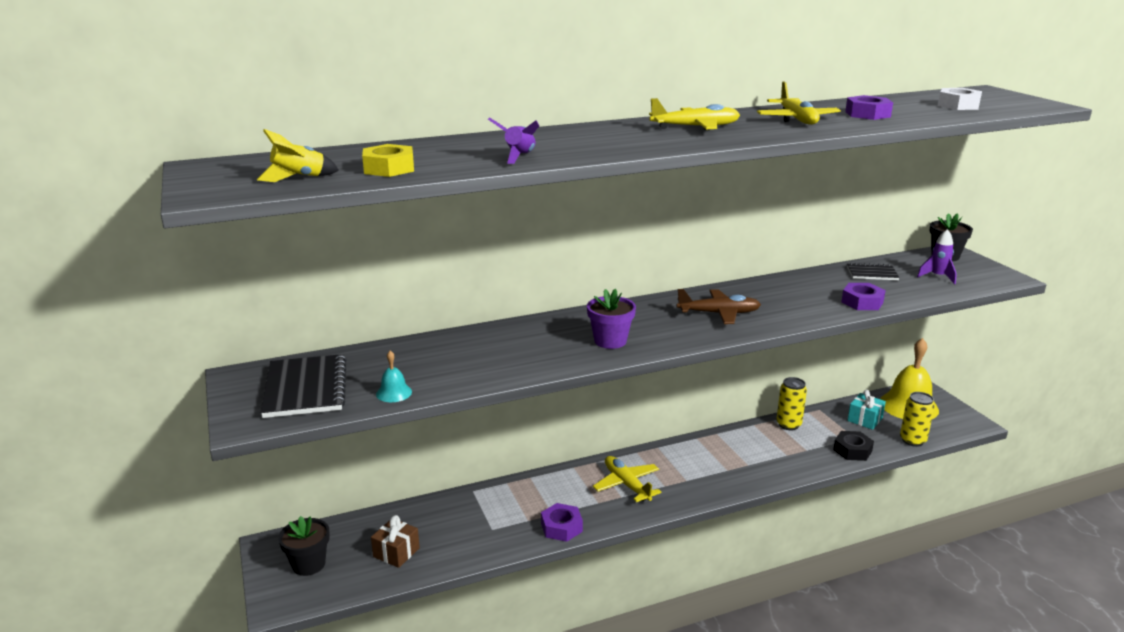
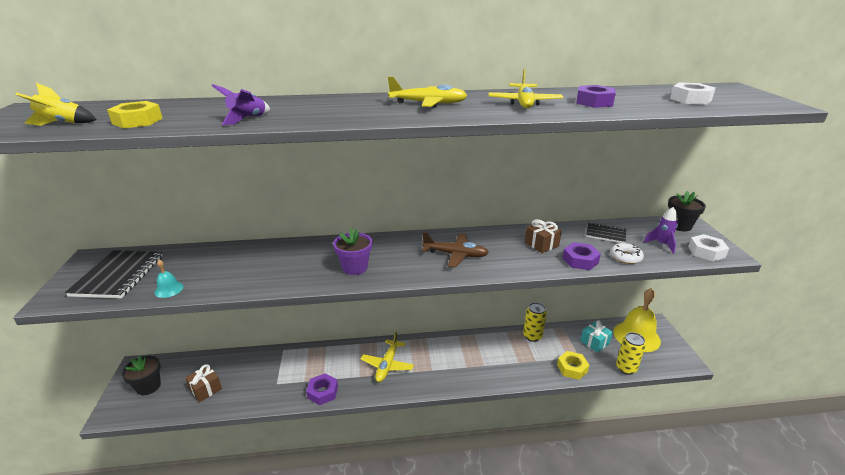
camera: 15 degrees right, 5 degrees up
yellow plane [593,456,661,502] -> yellow plane turned 150 degrees counterclockwise [361,332,414,382]
black nut [833,431,874,461] -> yellow nut [557,351,589,380]
none -> brown gift [525,219,562,253]
none -> white donut [610,243,644,264]
none -> white nut [688,234,729,261]

